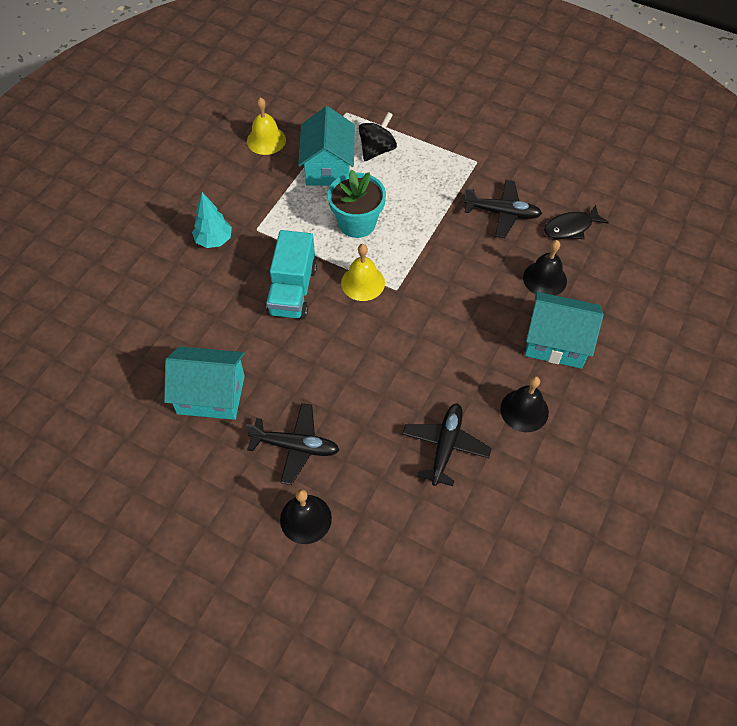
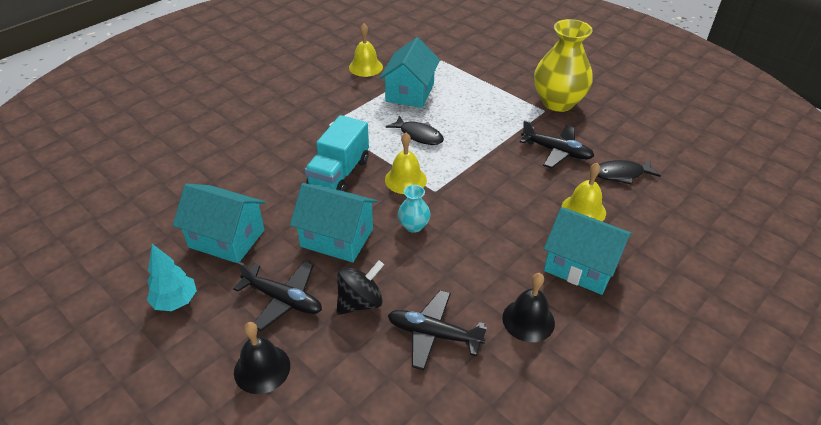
camera: 15 degrees right, 15 degrees down
turquoise tree [192,192,232,248] -> turquoise tree moved to [147,244,197,311]
turquoise flower pot [328,169,386,238] -> black fish [386,115,444,145]
black spinning top [359,112,397,161] -> black spinning top moved to [337,260,384,315]
black plane [403,403,492,486] -> black plane turned 105 degrees counterclockwise [388,290,487,370]
black bell [523,240,567,296] -> yellow bell [561,163,606,222]
none -> turquoise house [290,183,377,262]
none -> turquoise vase [398,185,431,233]
none -> yellow vase [534,19,593,112]

